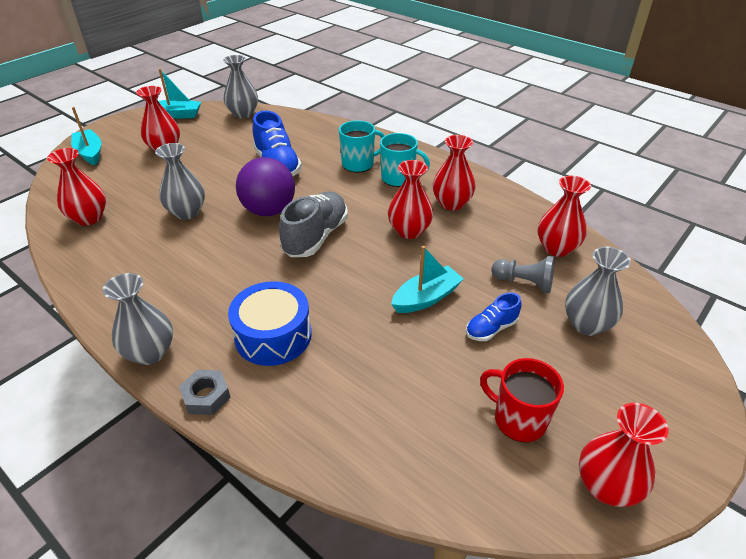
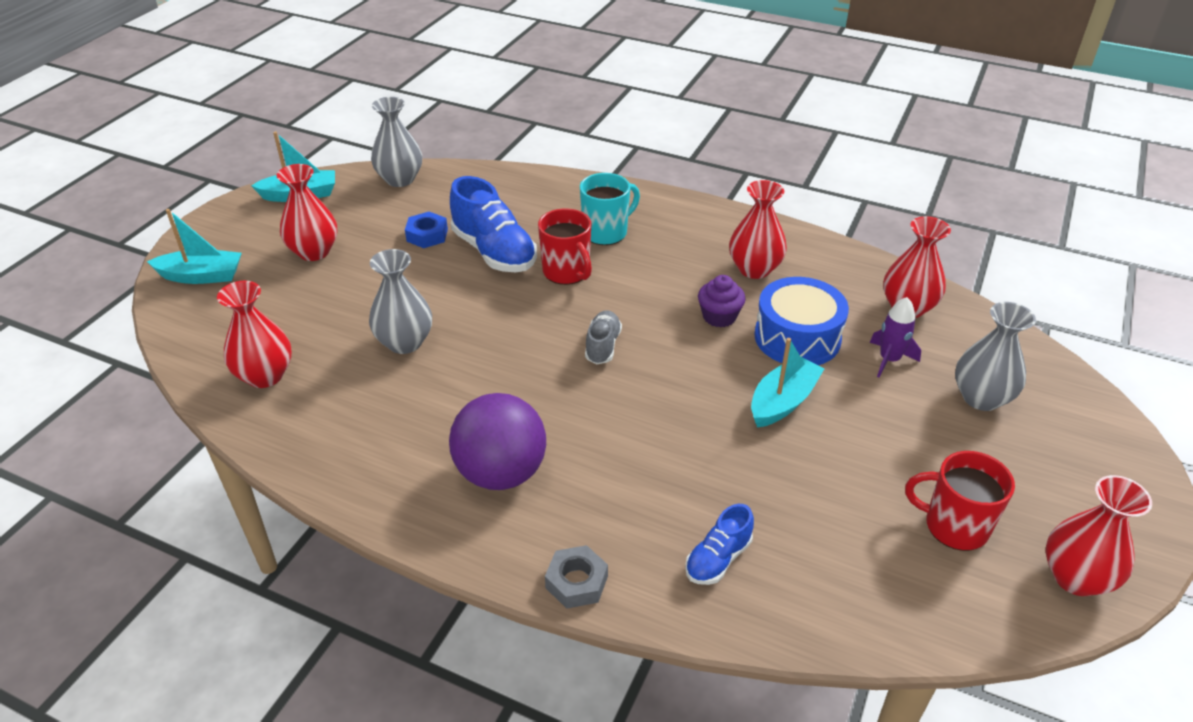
camera: 15 degrees left, 0 degrees up
turquoise boat [71,107,101,165] -> turquoise boat turned 135 degrees clockwise [147,209,242,284]
grey vase [103,273,173,365] -> none
blue drum [228,281,311,366] -> blue drum moved to [754,277,849,365]
purple ball [236,157,295,216] -> purple ball moved to [449,393,546,490]
grey shoe [279,192,348,257] -> grey shoe [585,310,622,364], size x0.55
turquoise mug [380,133,430,187] -> none
red vase [388,160,433,239] -> purple cupcake [698,275,746,328]
blue shoe [466,293,522,341] -> blue shoe moved to [685,504,754,585]
grey pawn [491,256,555,293] -> purple rocket [870,297,921,378]
none -> blue nut [405,212,448,248]
none -> red mug [538,209,592,285]

